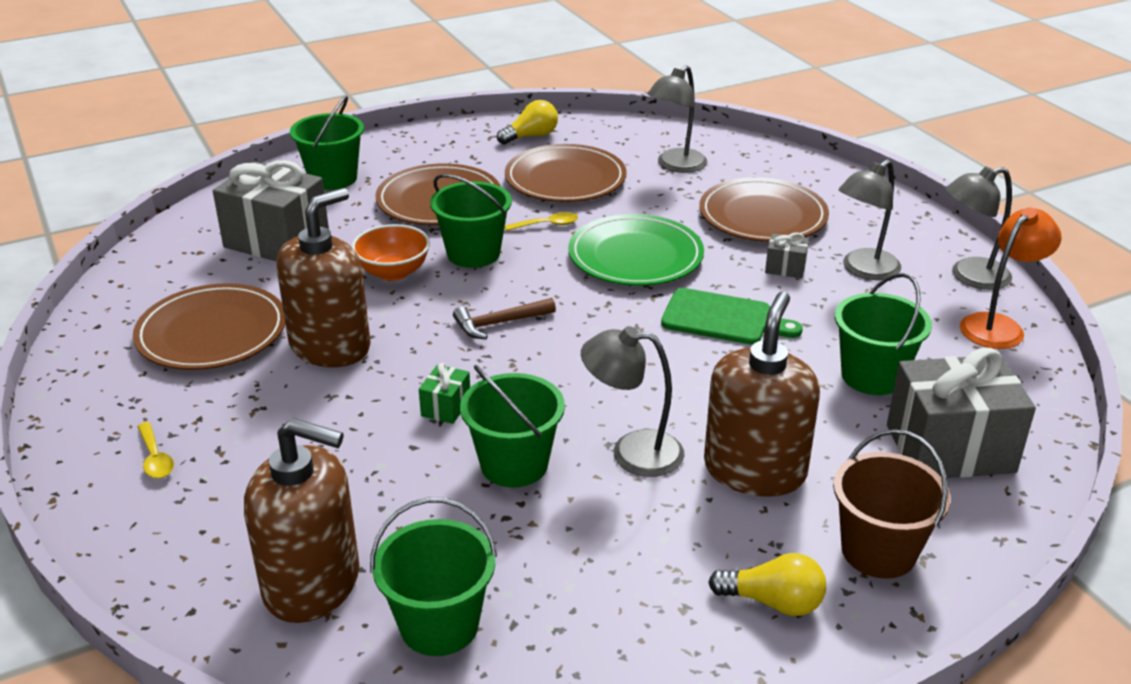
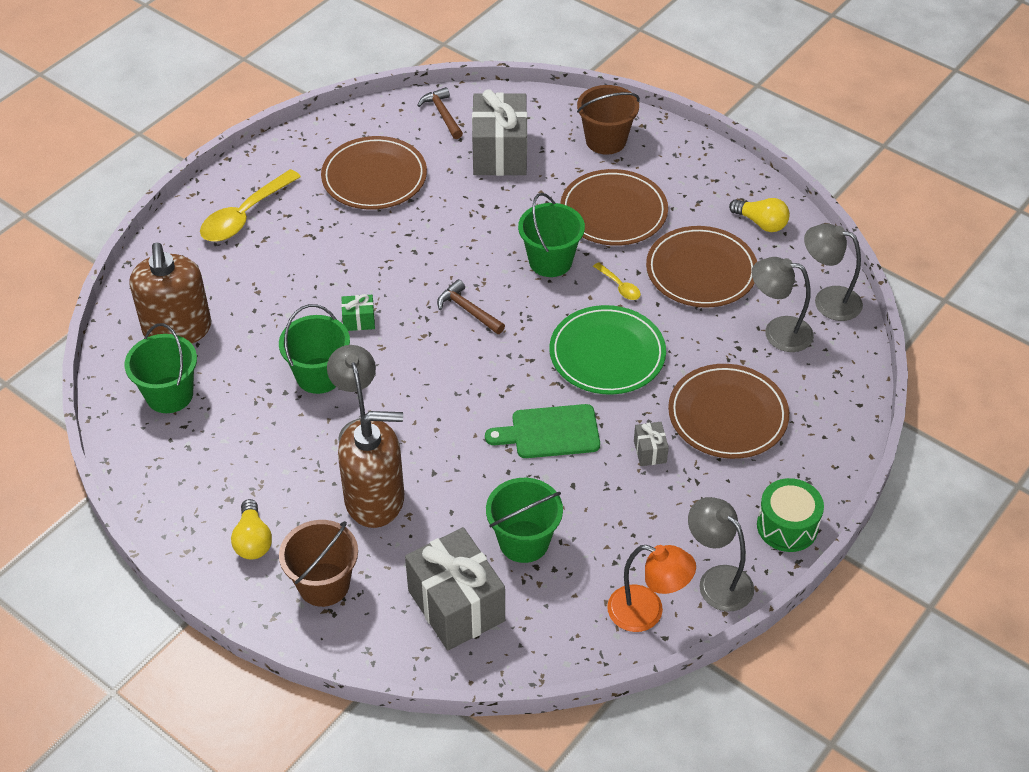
camera: 65 degrees right, 15 degrees up
yellow spoon [137,422,174,479] -> yellow spoon [200,169,301,242], size x2.08
brown soap dispenser [276,188,371,367] -> none
green bucket [290,95,364,190] -> brown bucket [577,85,640,155]
orange bowl [352,224,430,281] -> none
green cutting board [661,288,803,345] -> green cutting board turned 90 degrees clockwise [485,404,600,458]
grey lamp [838,159,901,280] -> grey lamp moved to [804,224,863,321]
none -> brown hammer [417,87,463,139]
none -> green drum [757,478,824,552]

